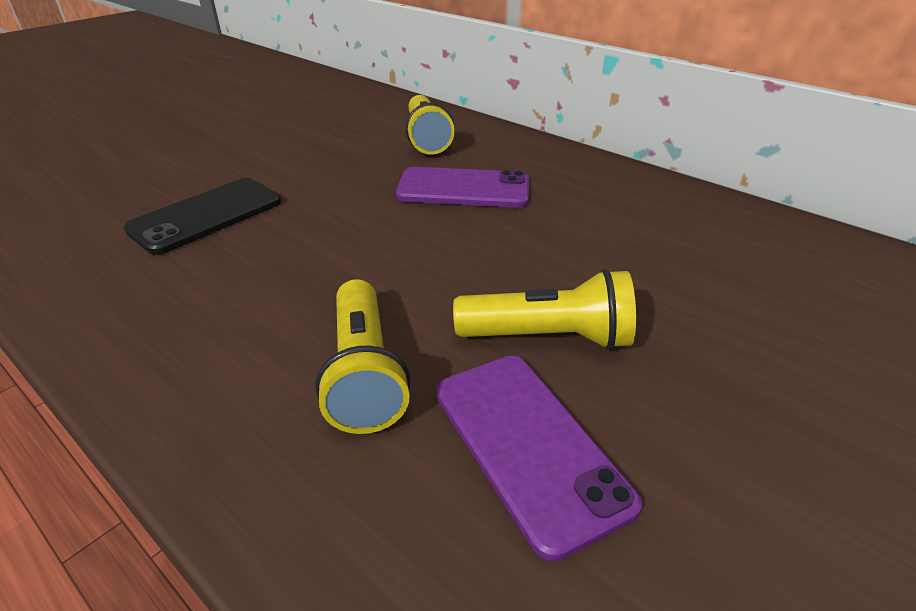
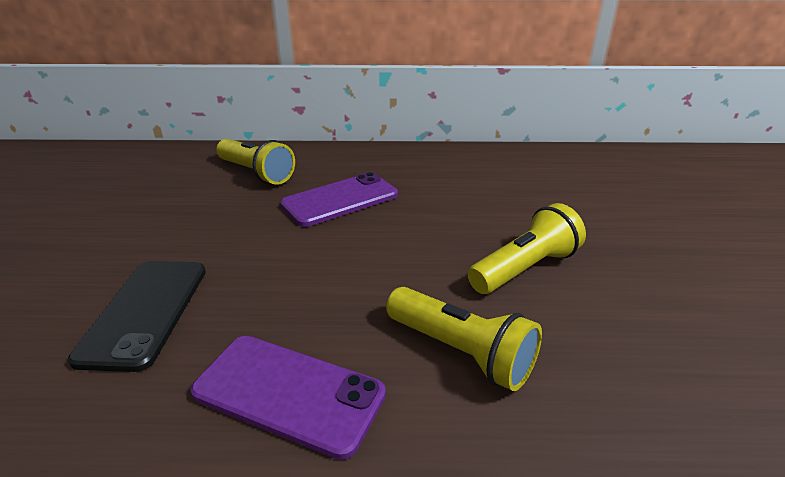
camera: 40 degrees left, 5 degrees down
purple phone [436,356,642,561] -> purple phone moved to [190,336,386,460]

